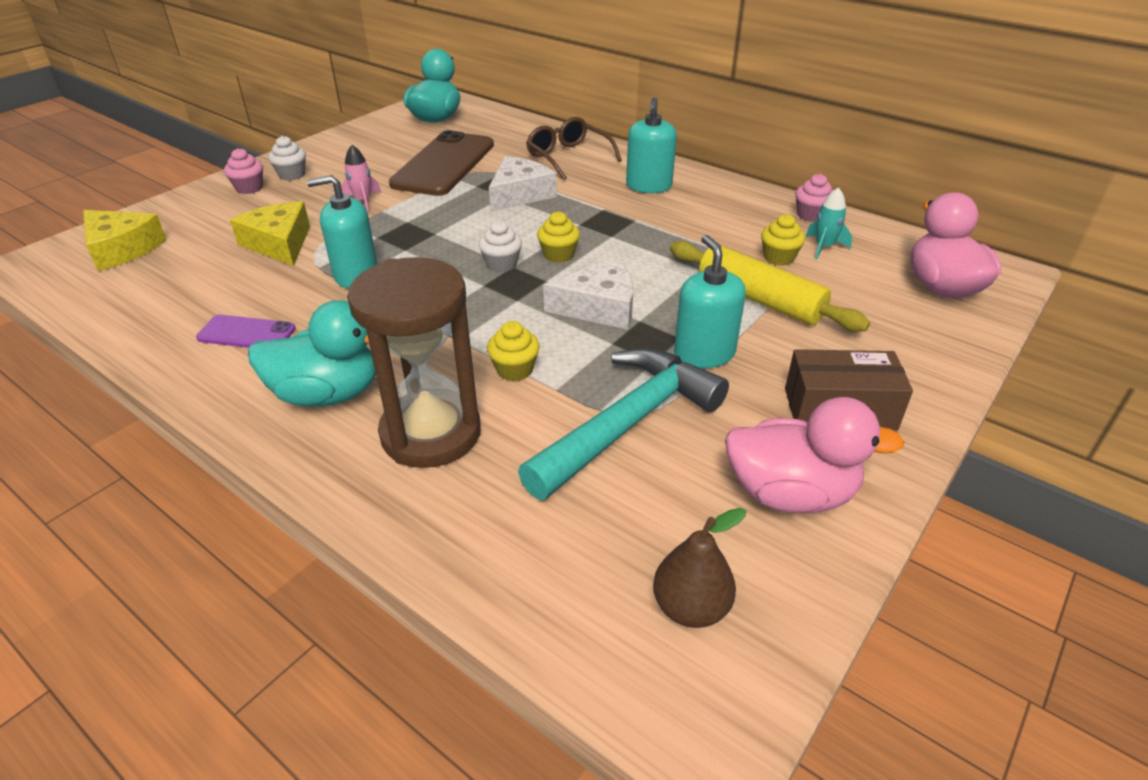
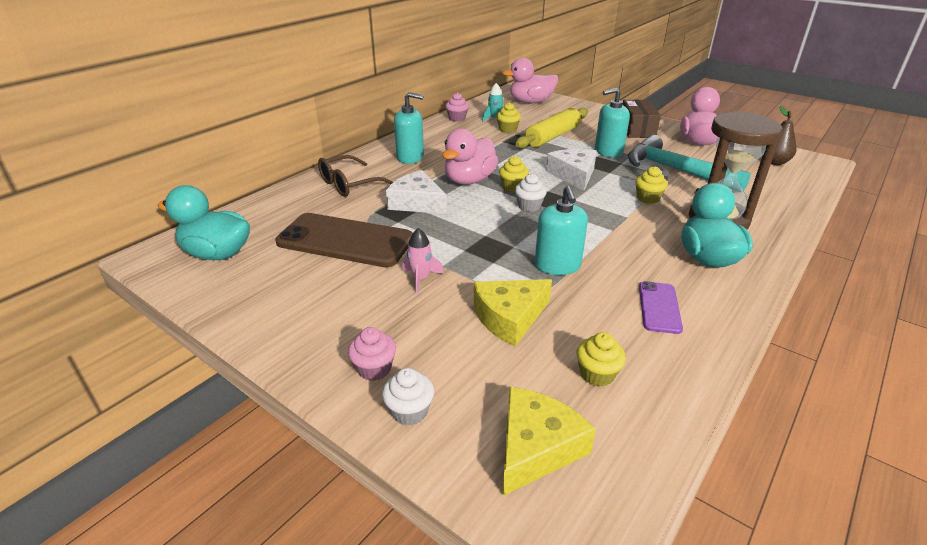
camera: 90 degrees left, 5 degrees down
white cupcake [268,136,306,180] -> white cupcake moved to [382,368,434,426]
none -> pink duck [442,129,498,185]
none -> yellow cupcake [576,332,626,387]

